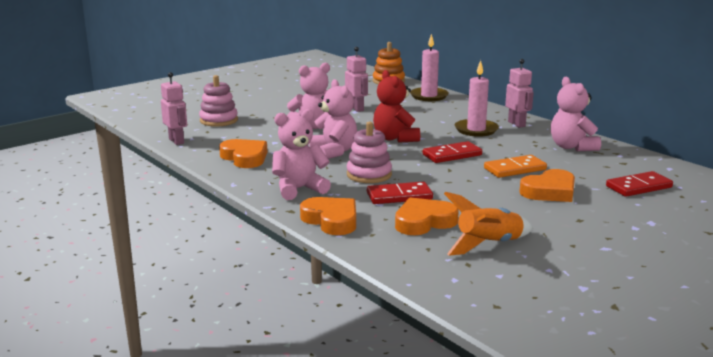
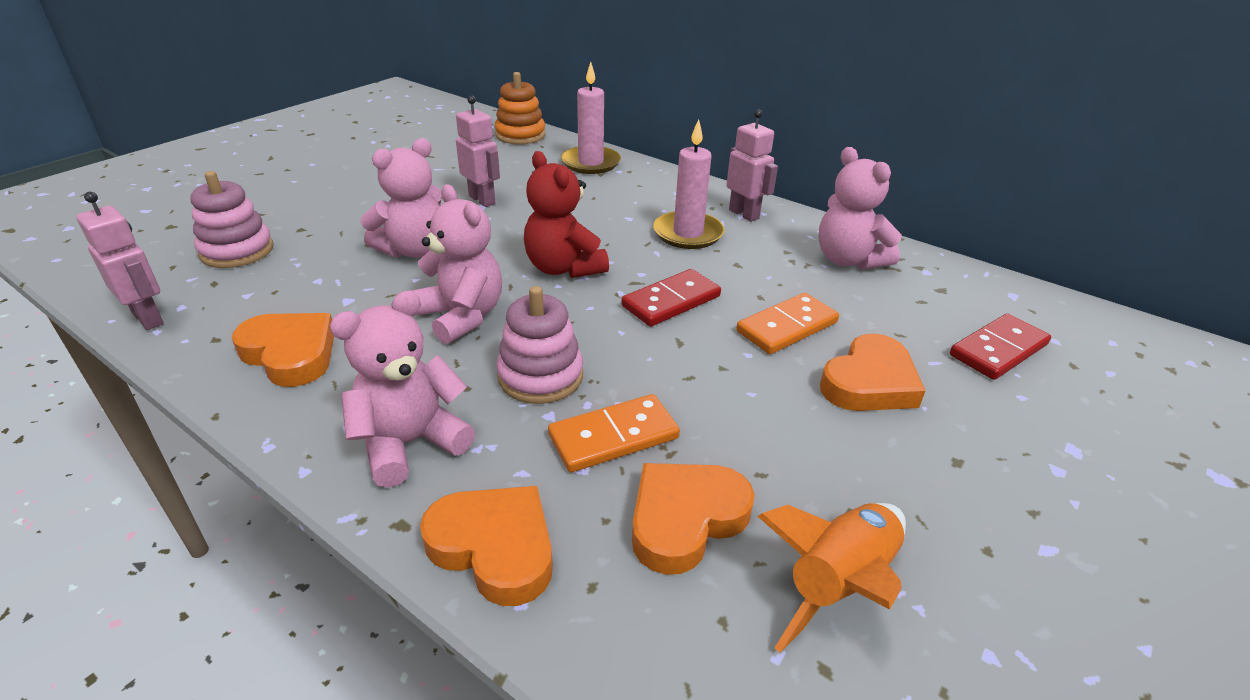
camera: 15 degrees left, 15 degrees up
red domino [367,181,433,204] -> orange domino [548,394,680,472]

